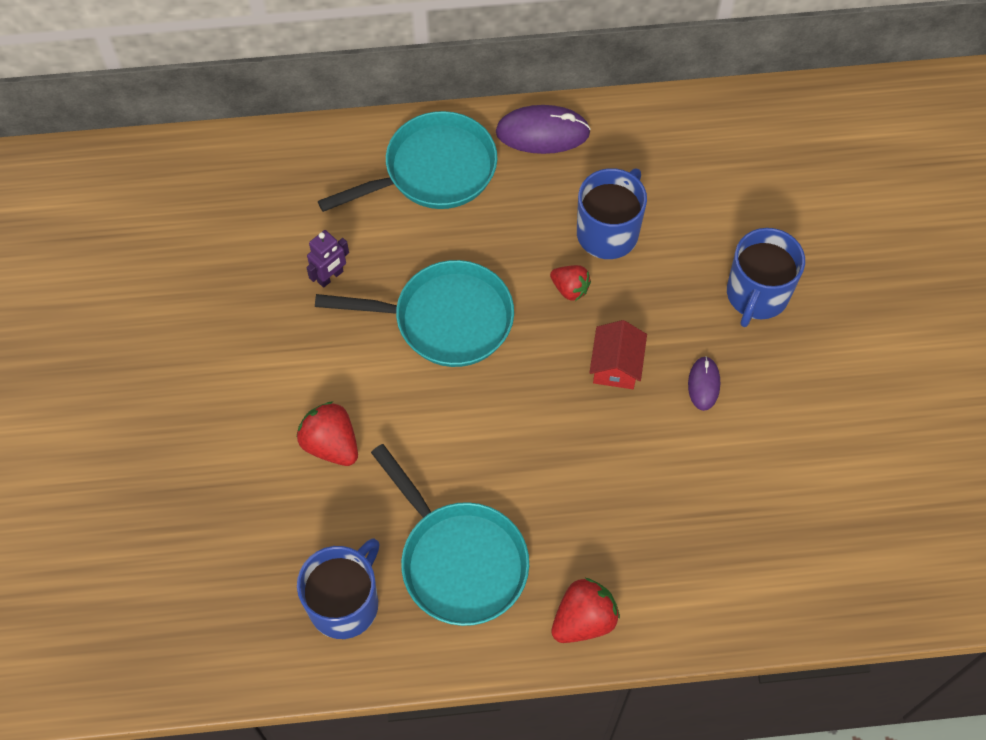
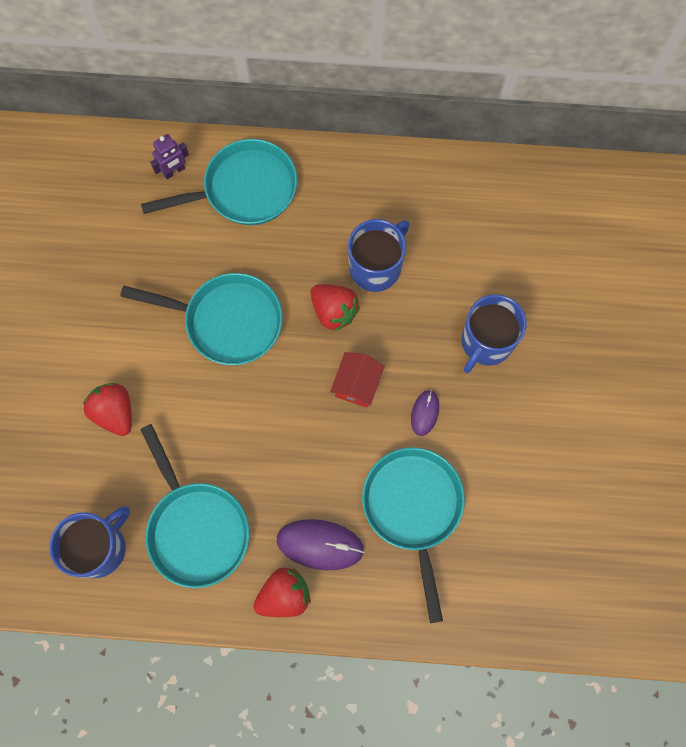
camera: 10 degrees right, 10 degrees up
purple robot [306,230,349,288] -> purple robot moved to [150,134,189,179]
purple mouse [496,105,591,154] -> purple mouse moved to [277,519,364,570]
red strawberry [550,265,591,301] -> red strawberry [311,284,360,332], size x1.52
none -> turquoise pan [362,447,465,623]

